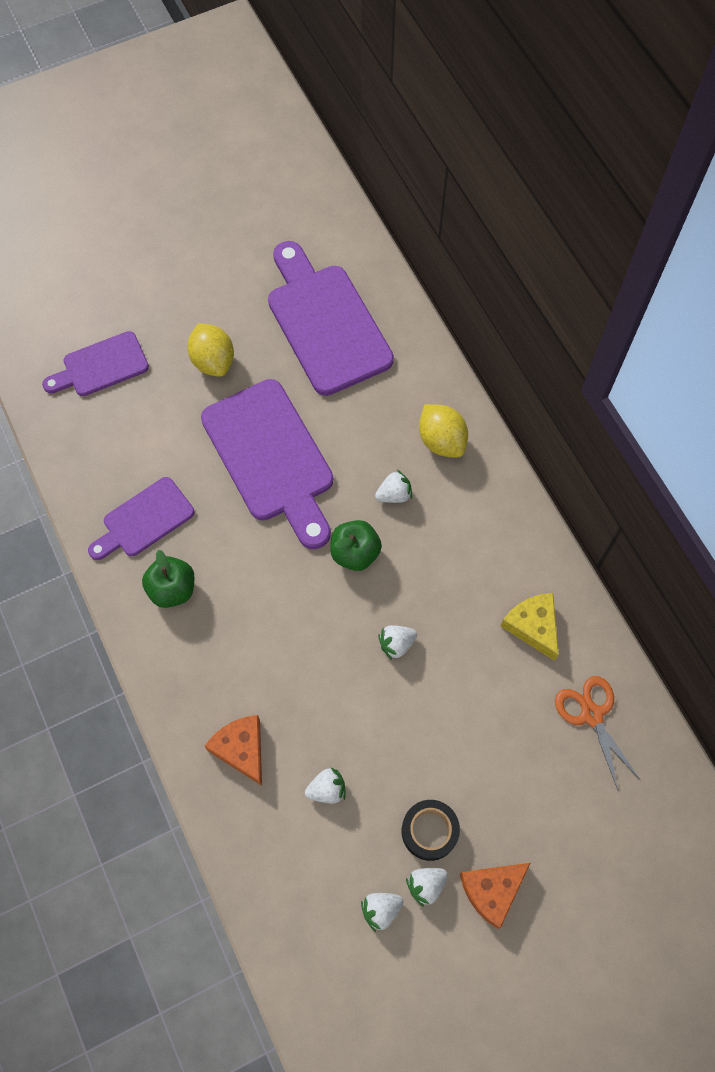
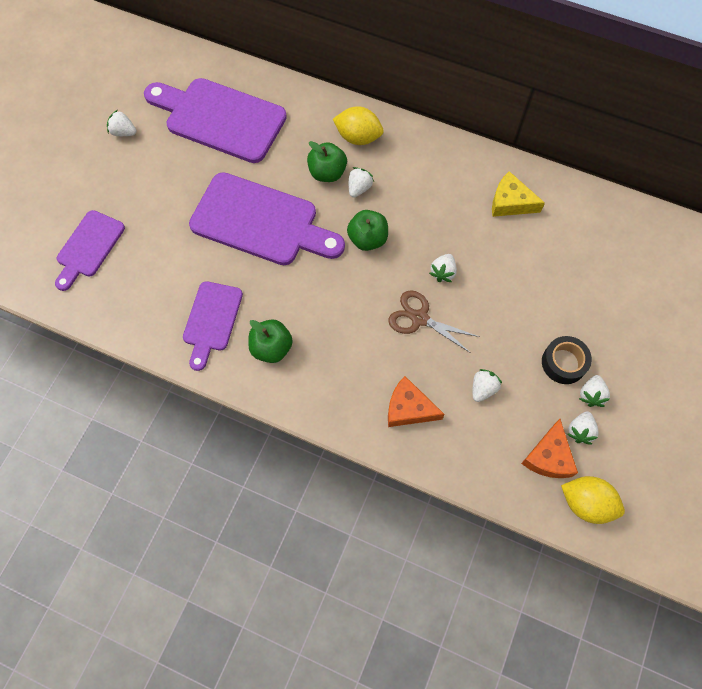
camera: 40 degrees left, 0 degrees up
yellow lemon [187,323,234,377] -> yellow lemon moved to [561,476,625,524]
orange cheese [460,863,530,929] -> orange cheese moved to [521,419,578,478]
orange scissors [555,676,641,790] -> none
none -> white strawberry [107,110,136,136]
none -> green apple [307,141,347,182]
none -> brown scissors [388,290,480,353]

